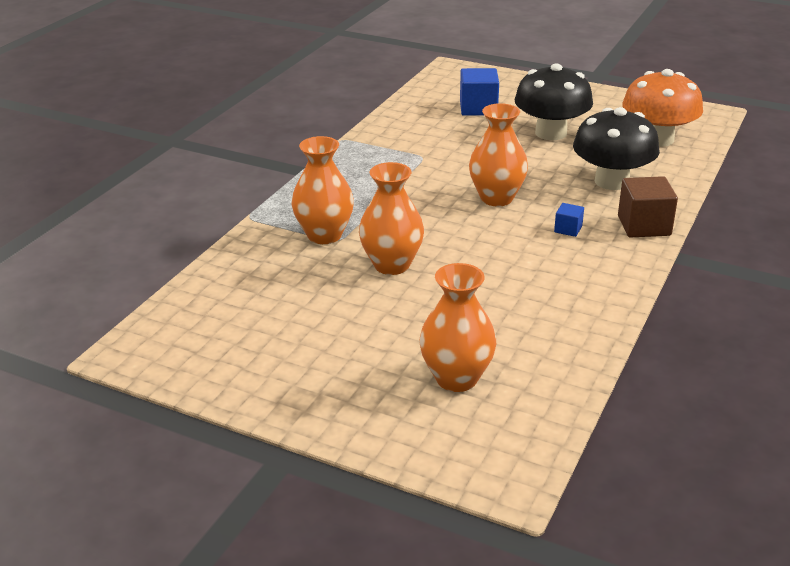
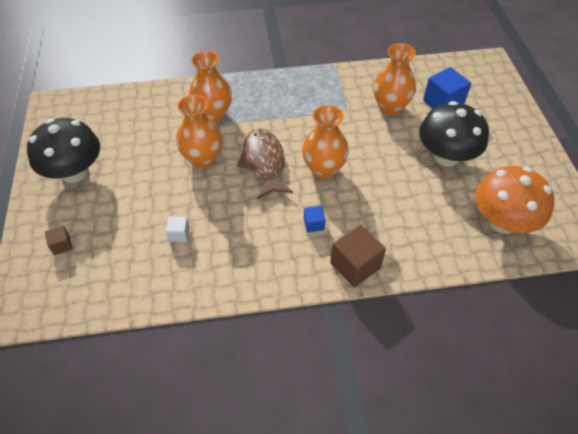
camera: 55 degrees right, 20 degrees up
orange vase [420,263,496,392] -> orange vase moved to [373,43,416,115]
black mushroom [573,107,660,190] -> black mushroom moved to [27,118,100,183]
none -> brown cube [45,225,73,255]
none -> white cube [166,216,190,242]
none -> brown fish [237,129,293,199]

